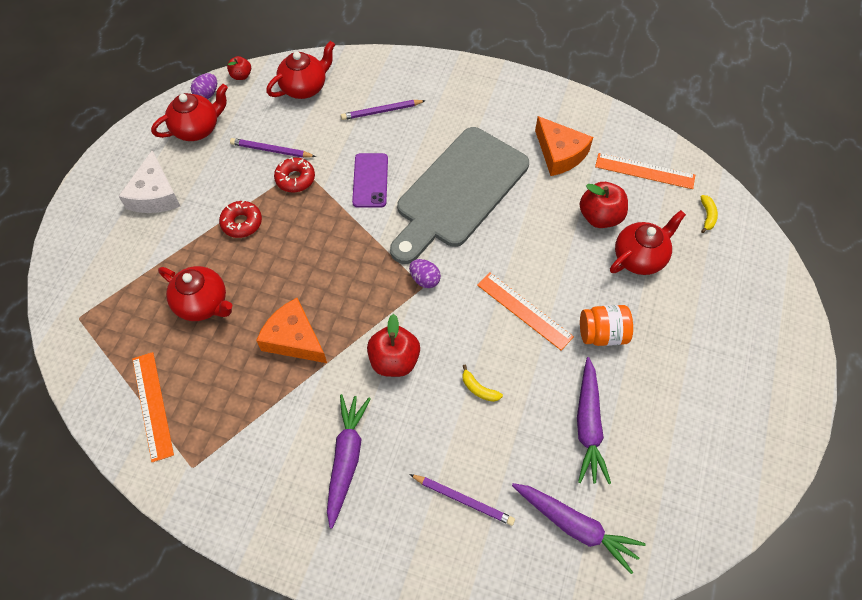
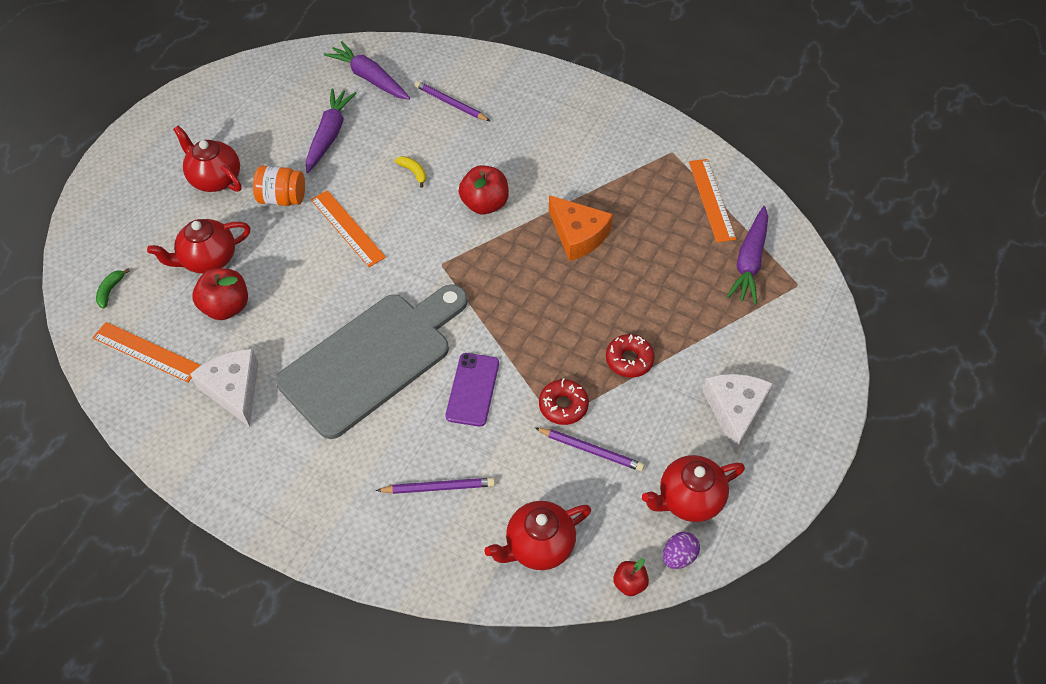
camera: 170 degrees left, 5 degrees down
red teapot [158,266,232,321] -> red teapot moved to [173,125,242,192]
purple carrot [327,394,371,529] -> purple carrot moved to [727,206,768,305]
purple egg [409,259,441,288] -> none
orange cheese [535,116,593,176] -> white cheese [190,349,258,427]
yellow banana [701,195,718,233] -> green banana [96,268,130,309]

